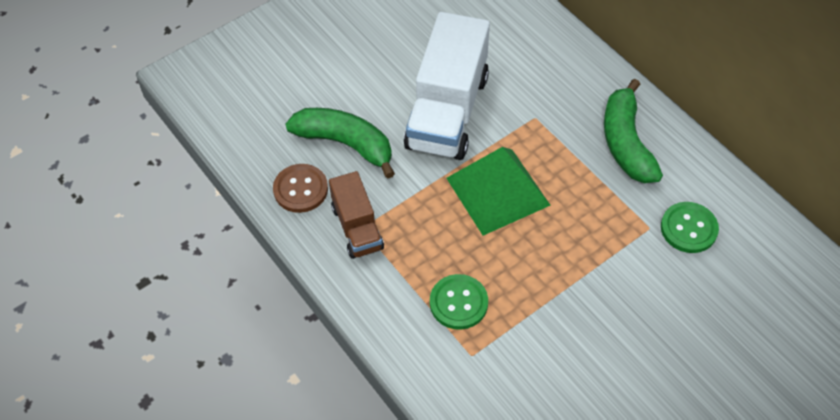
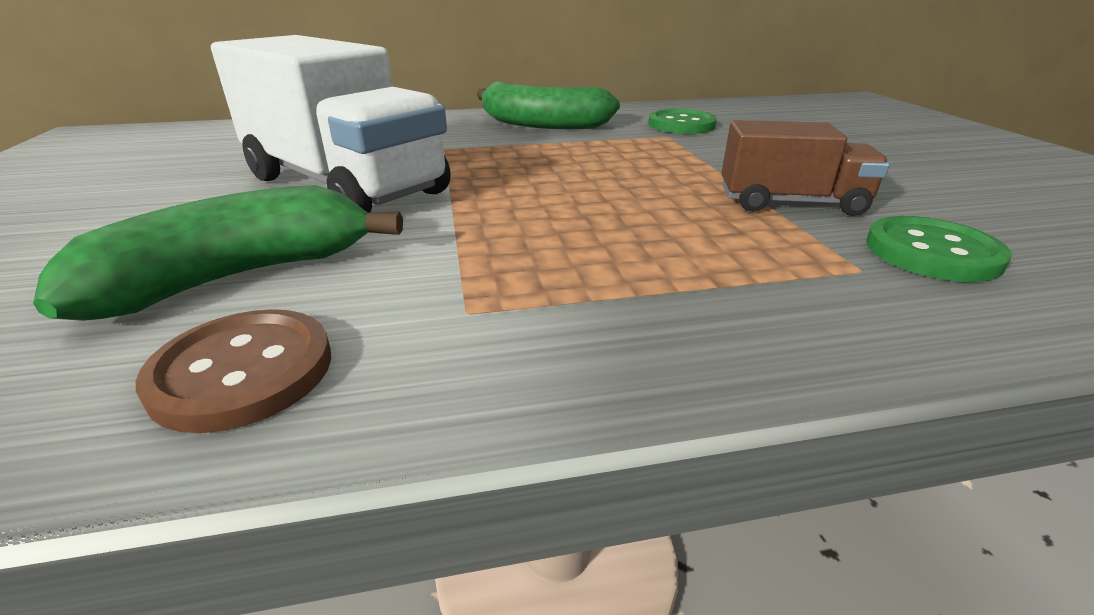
camera: 65 degrees left, 25 degrees down
brown truck [329,171,384,259] -> brown truck moved to [721,120,890,216]
green button [430,274,488,330] -> green button moved to [866,216,1012,282]
green pyramid [446,147,551,236] -> none

